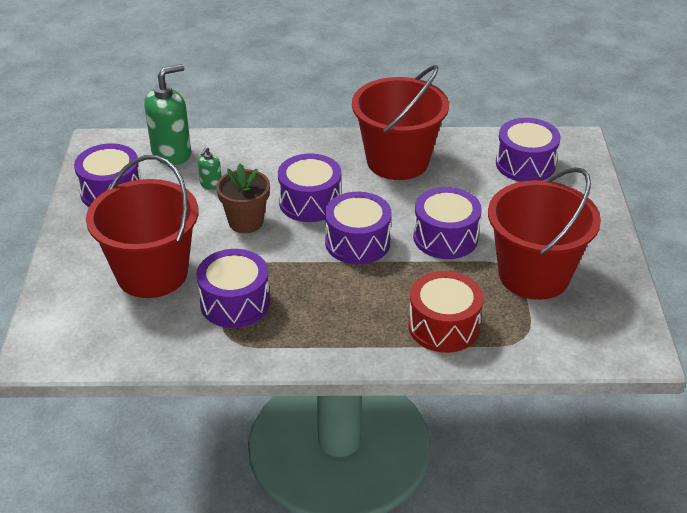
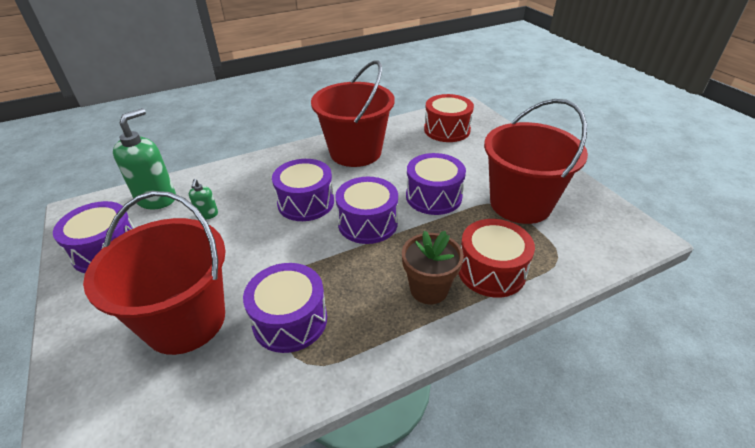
camera: 25 degrees left, 0 degrees up
brown flower pot [216,164,270,233] -> brown flower pot moved to [402,231,464,304]
purple drum [496,118,561,182] -> red drum [424,94,474,142]

